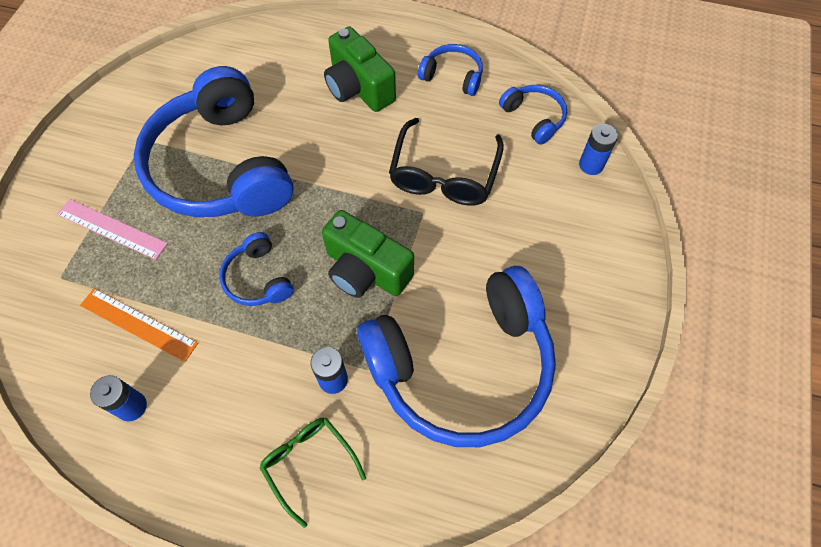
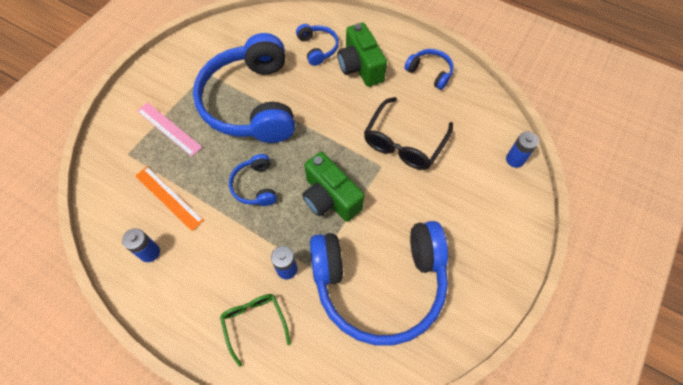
camera: 15 degrees right, 0 degrees up
blue headphones [499,85,567,145] -> blue headphones moved to [296,24,339,66]

